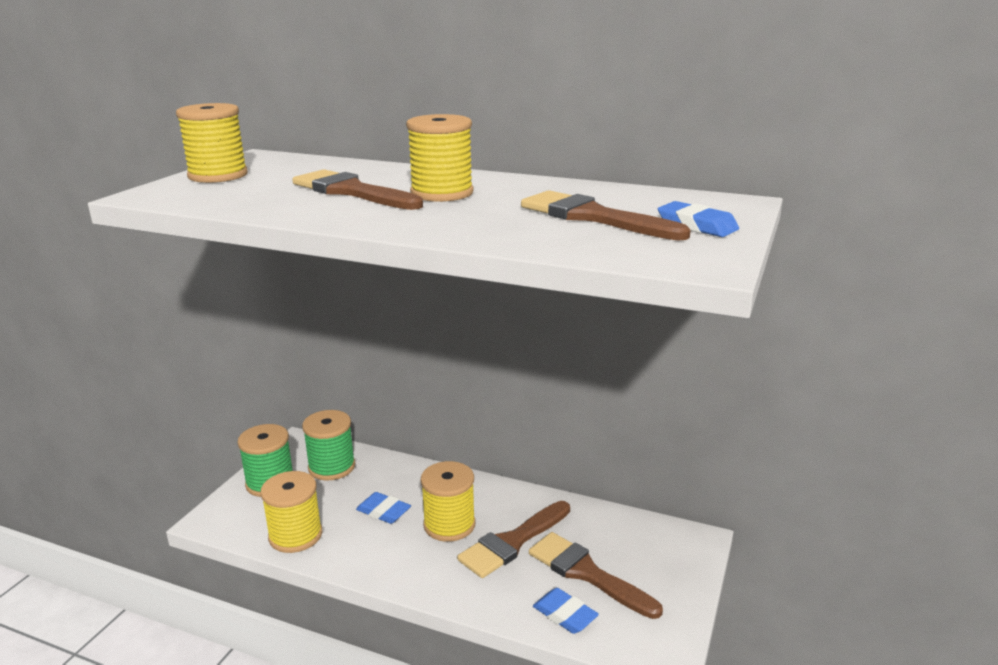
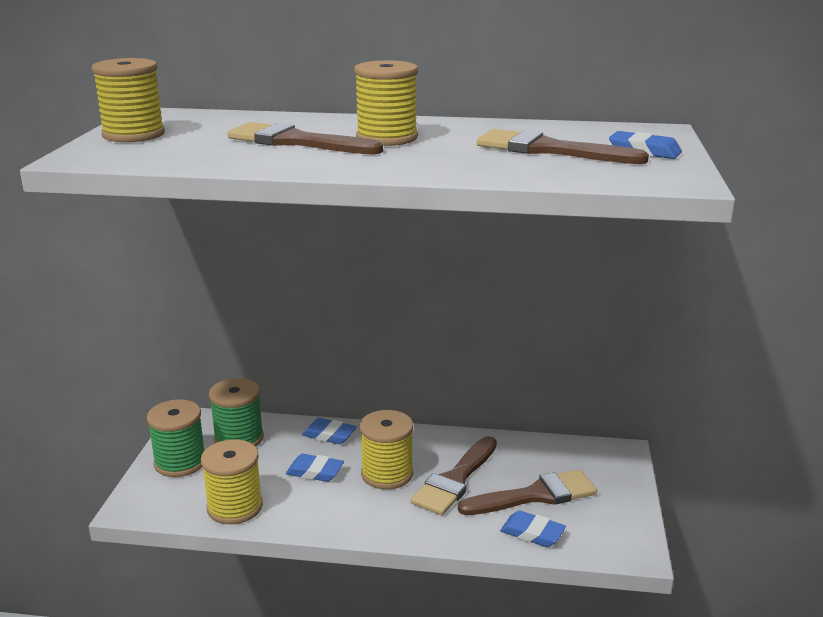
camera: 15 degrees left, 0 degrees up
brown brush [529,532,663,619] -> brown brush turned 135 degrees clockwise [458,469,597,515]
none -> blue eraser [302,418,357,444]

